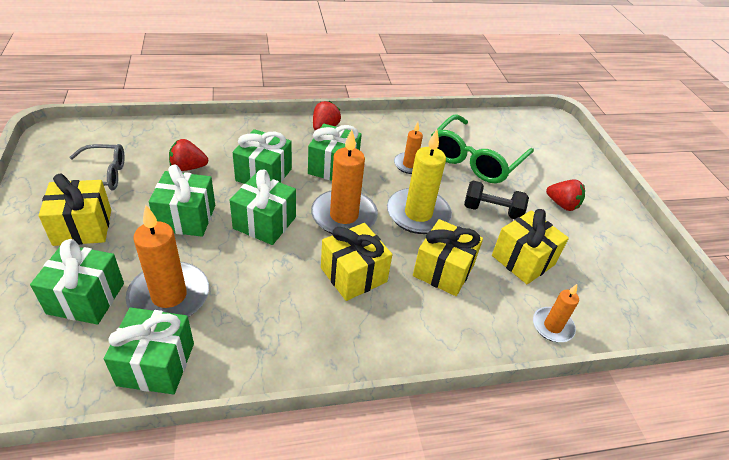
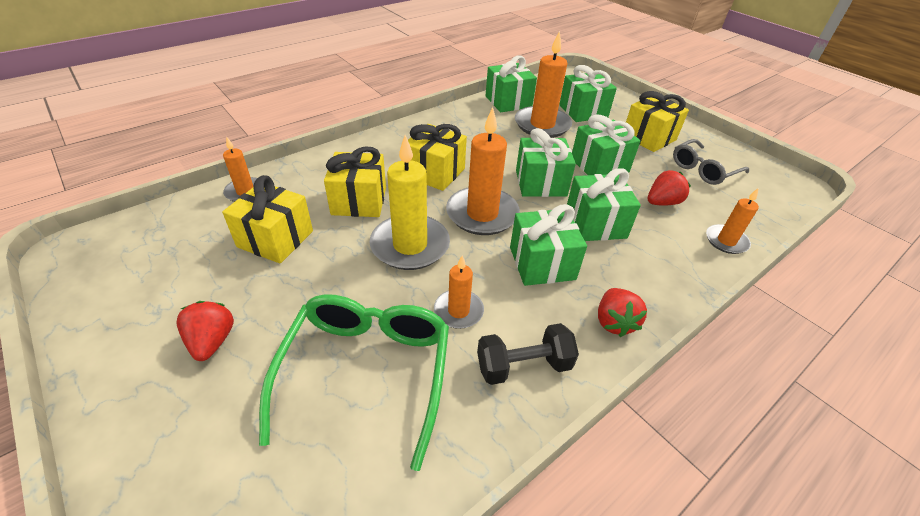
camera: 155 degrees right, 0 degrees up
black dumbbell [464,181,529,219] -> black dumbbell moved to [477,323,579,385]
red strawberry [546,180,585,211] -> red strawberry turned 75 degrees clockwise [176,301,234,361]
none -> orange candle [706,188,759,254]

